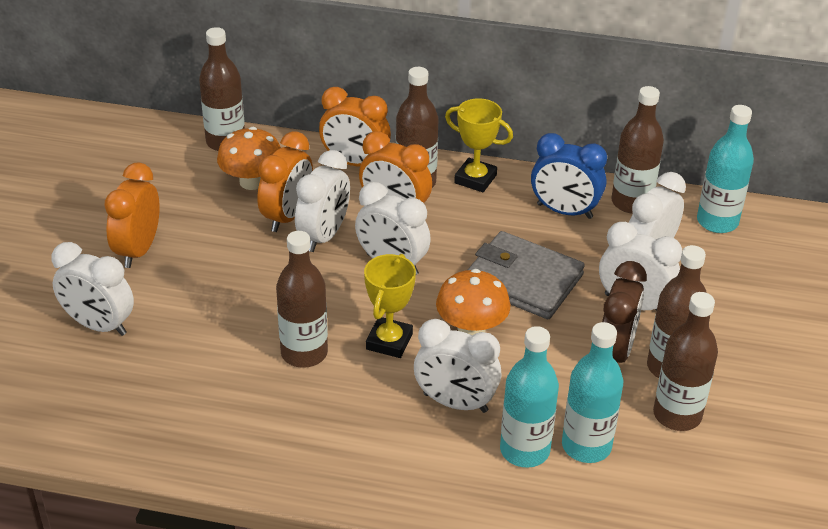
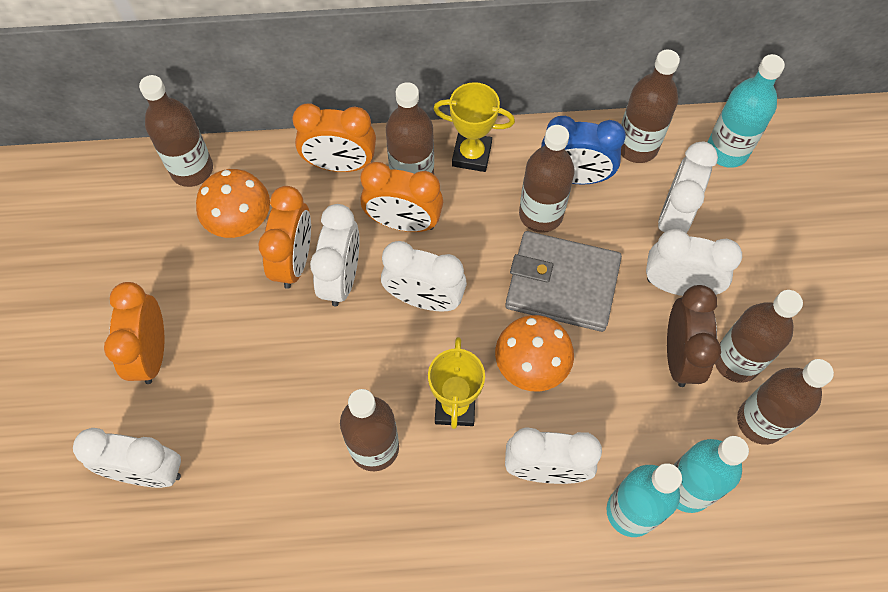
camera: 15 degrees left, 25 degrees up
none -> brown bottle [519,125,575,233]

